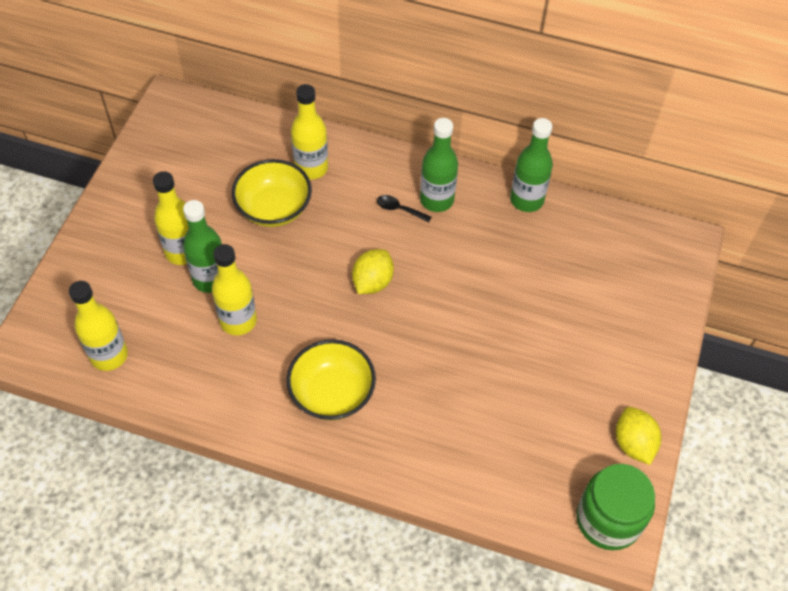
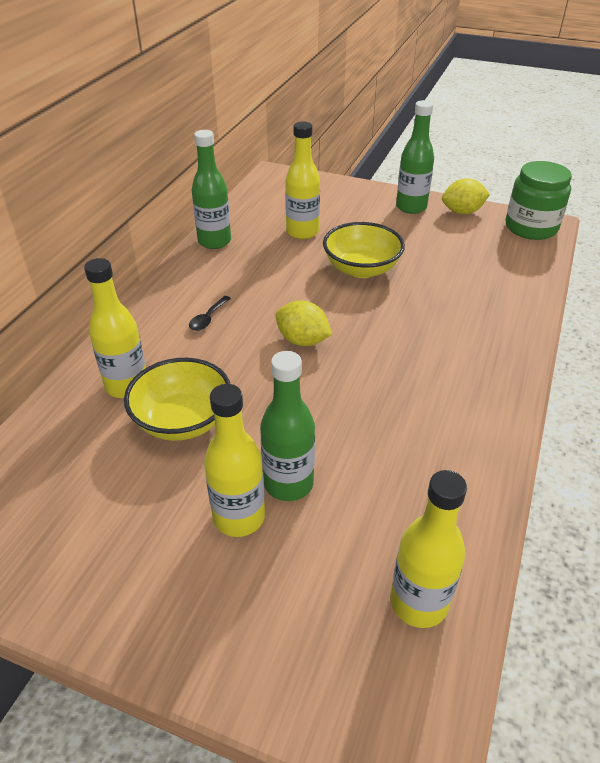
camera: 85 degrees left, 15 degrees down
yellow bottle [212,244,257,335] -> yellow bottle moved to [285,121,320,239]
yellow bowl [287,340,376,420] -> yellow bowl moved to [323,222,405,278]
green bottle [420,118,458,212] -> green bottle moved to [396,100,434,214]

